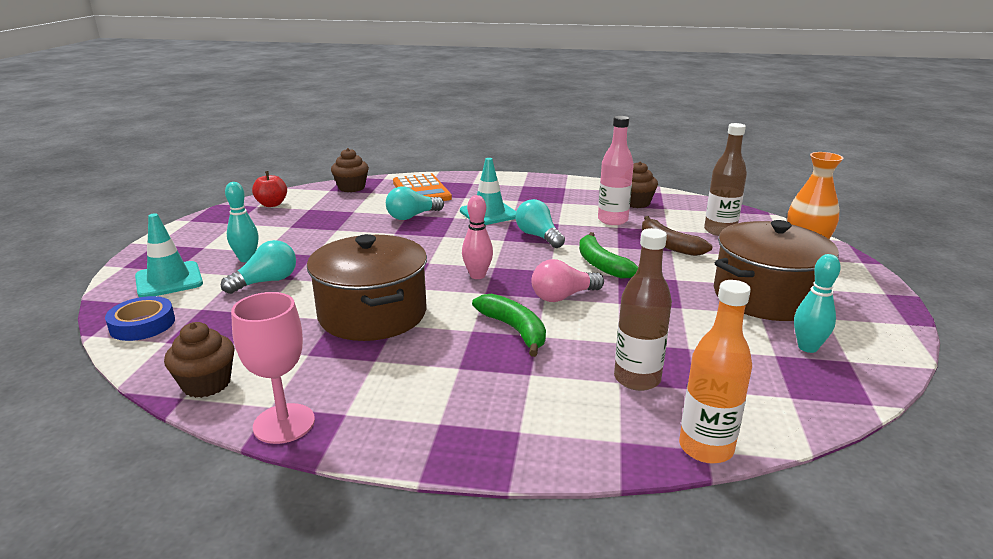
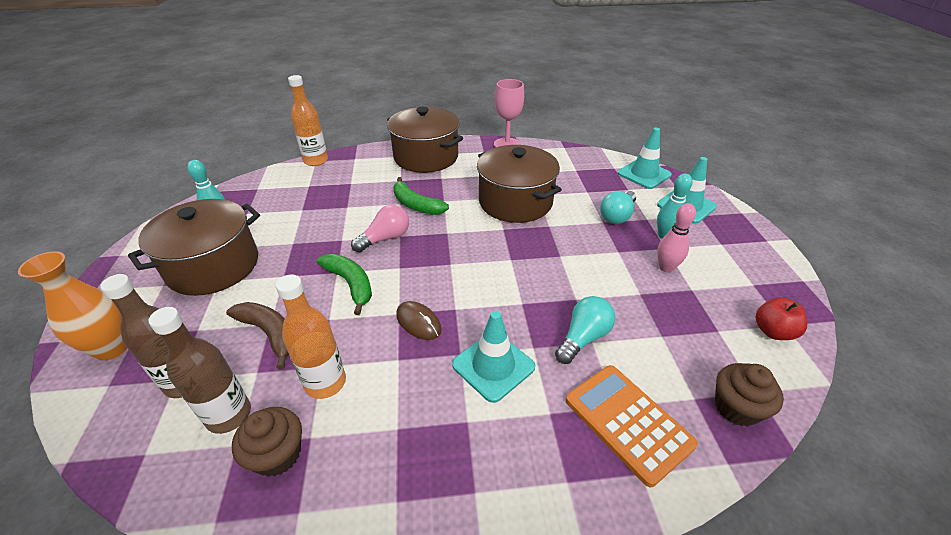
camera: 165 degrees right, 15 degrees up
blue tape [105,296,175,341] -> turquoise traffic cone [618,128,672,189]
brown cupcake [164,322,235,398] -> none
pink bowling pin [462,195,493,279] -> pink bowling pin moved to [657,203,696,273]
turquoise light bulb [516,199,565,248] -> brown mouse [396,301,442,340]
pink bottle [598,116,634,225] -> orange bottle [276,274,346,399]
brown bottle [614,228,672,391] -> brown bottle moved to [148,307,251,434]
none -> brown pot [387,107,463,173]

